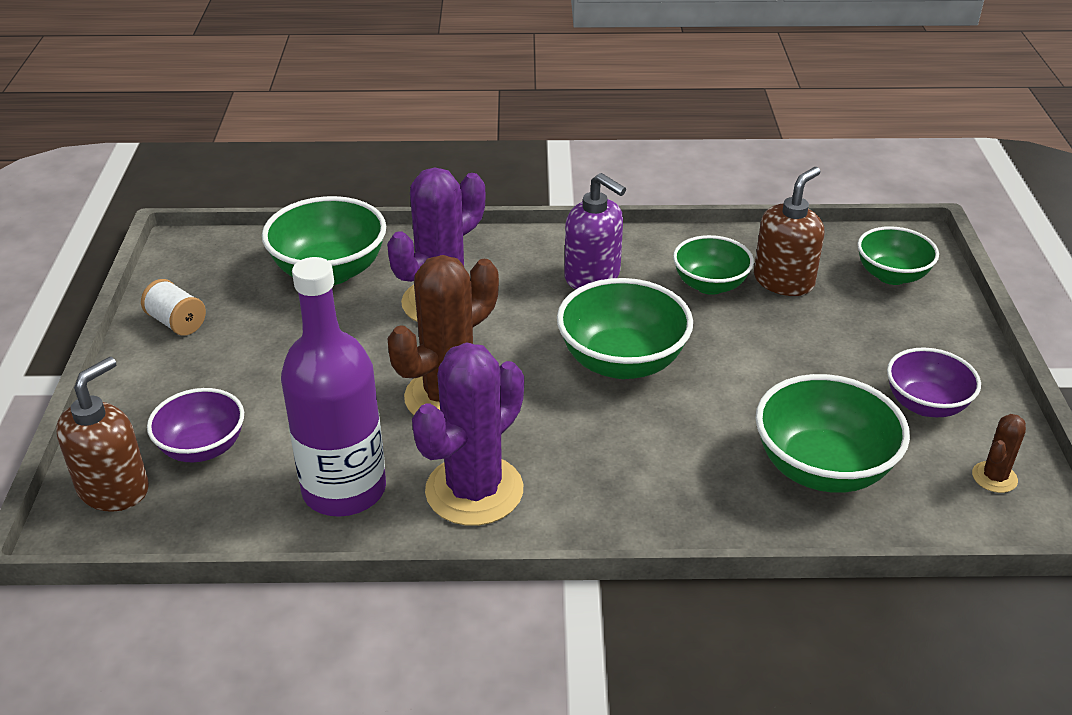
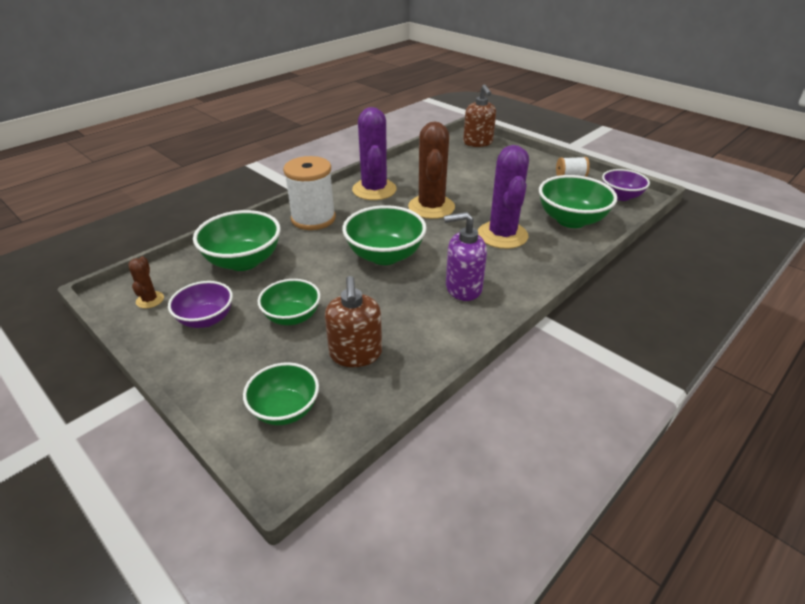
camera: 135 degrees right, 0 degrees up
purple bowl [147,388,244,462] -> purple bowl moved to [602,169,650,201]
purple bottle [281,257,386,517] -> none
green bowl [673,235,754,295] -> green bowl moved to [258,279,321,325]
none -> white spool [283,156,336,230]

